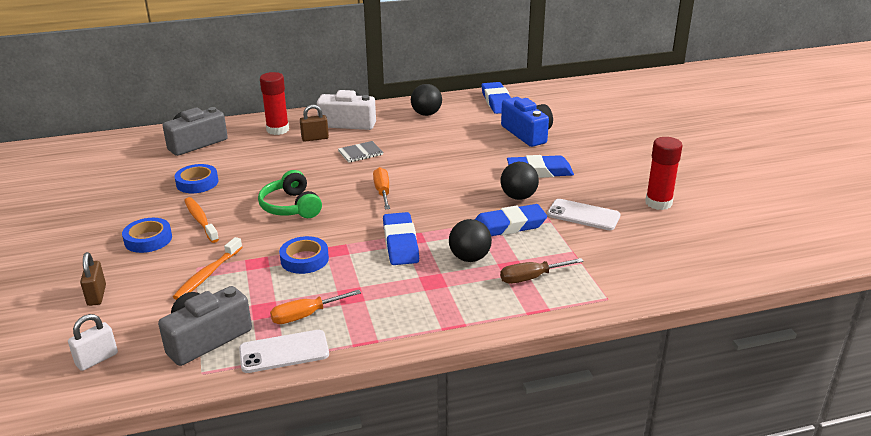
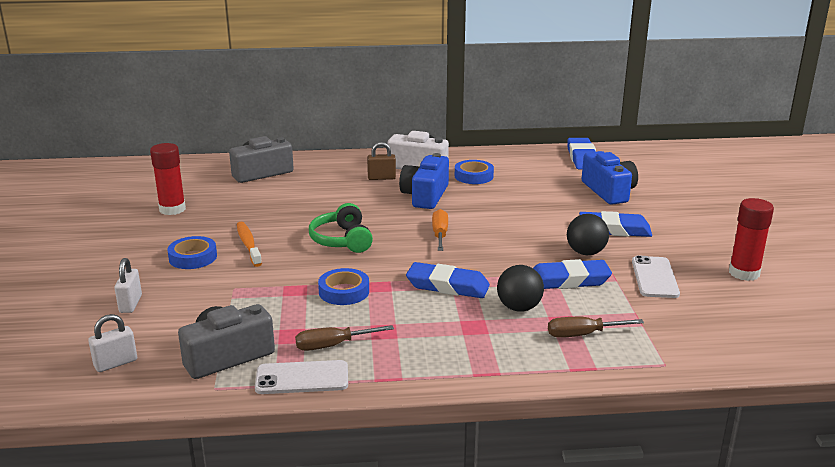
camera: 10 degrees right, 5 degrees down
brown padlock [80,252,106,306] -> white padlock [114,258,142,313]
orange toothbrush [173,237,242,300] -> none
blue tape [174,164,218,193] -> blue tape moved to [455,160,494,184]
red glue stick [260,72,289,135] -> red glue stick moved to [150,143,186,215]
orange screwdriver [270,290,361,324] -> brown screwdriver [295,325,394,351]
grey notebook [338,141,383,163] -> blue camera [399,153,449,209]
blue eraser [383,212,419,265] -> blue eraser turned 75 degrees counterclockwise [406,262,490,298]
black ball [411,84,442,116] -> none
white phone [547,199,620,230] -> white phone turned 60 degrees clockwise [632,256,680,298]

